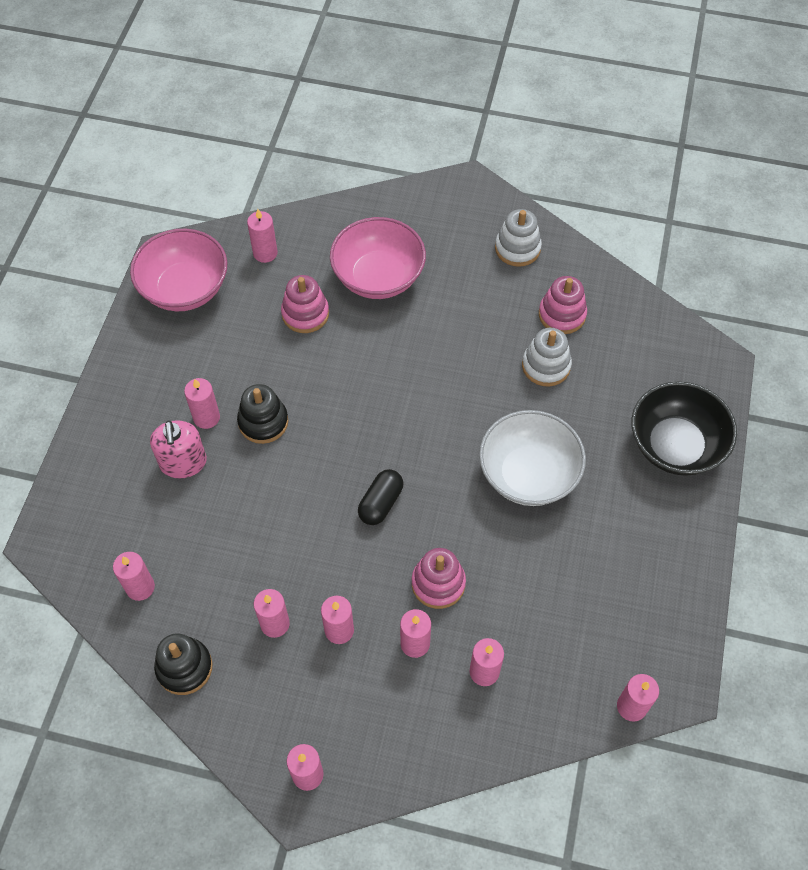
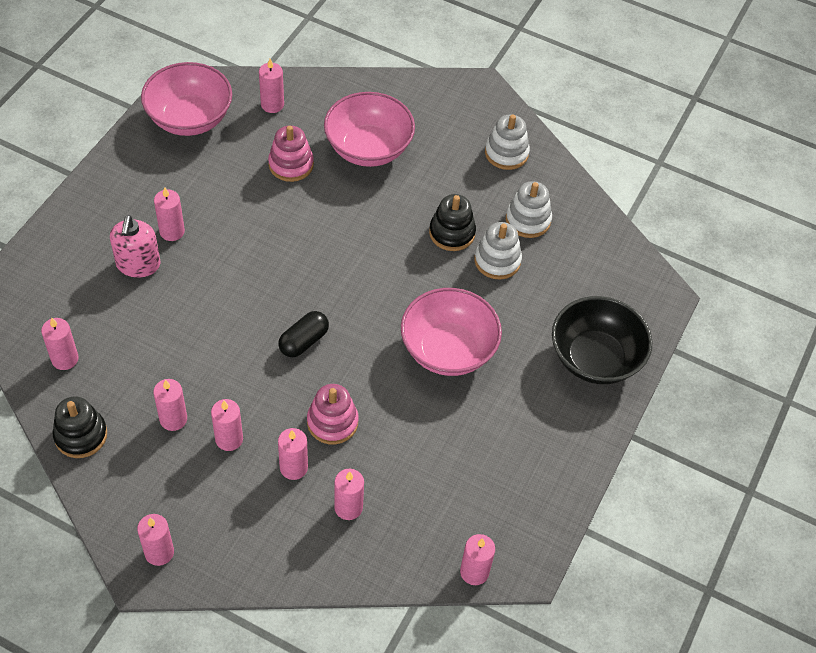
camera: 10 degrees right, 5 degrees down
black stacking toy [237,384,288,444] -> black stacking toy moved to [429,194,476,251]
white bowl [479,410,586,506] -> pink bowl [401,288,502,376]
pink stacking toy [539,276,587,334] -> white stacking toy [506,181,552,238]

